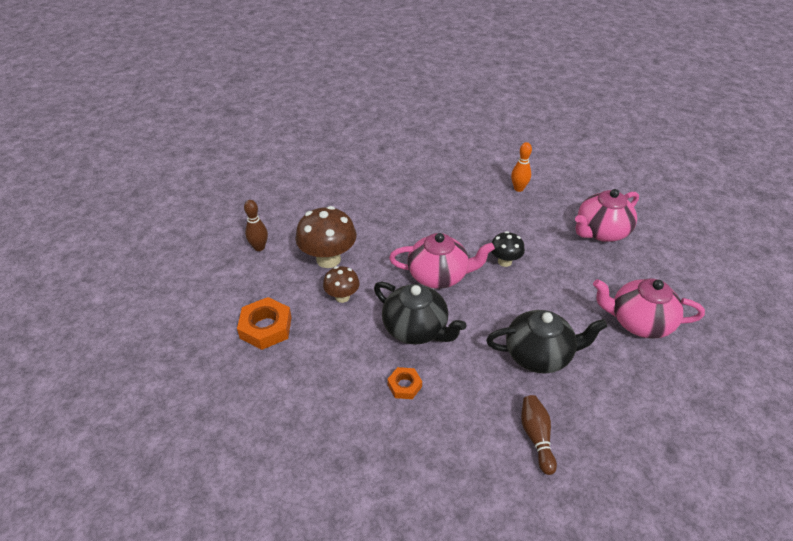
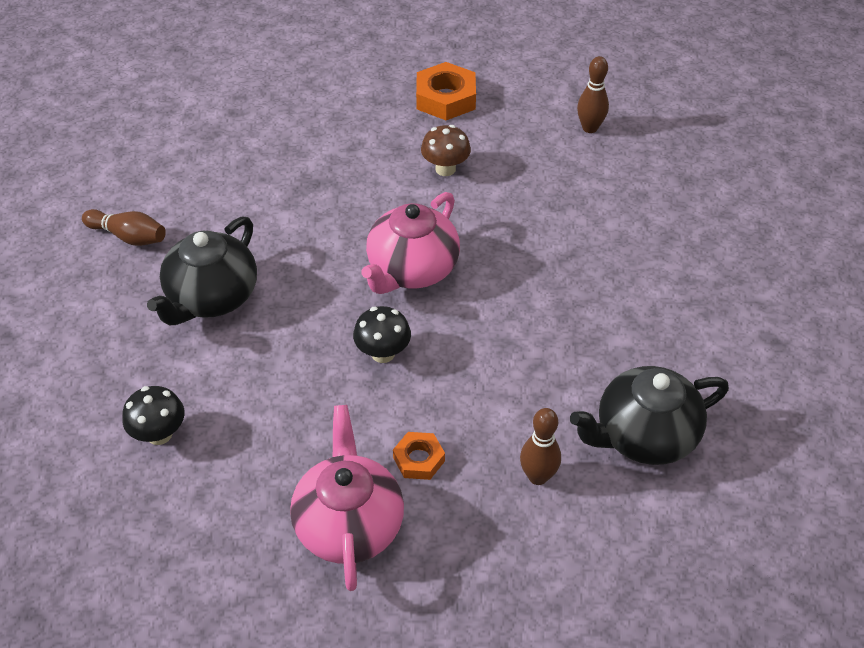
camera: 120 degrees right, 5 degrees up
brown mushroom [295,206,356,268] -> none
black teapot [374,282,467,345] -> black teapot moved to [570,366,729,465]
orange nut [387,367,422,399] -> orange nut moved to [393,432,445,480]
orange bowling pin [511,142,532,192] -> brown bowling pin [520,408,561,485]
pink teapot [593,278,705,339] -> black mushroom [122,386,185,445]

